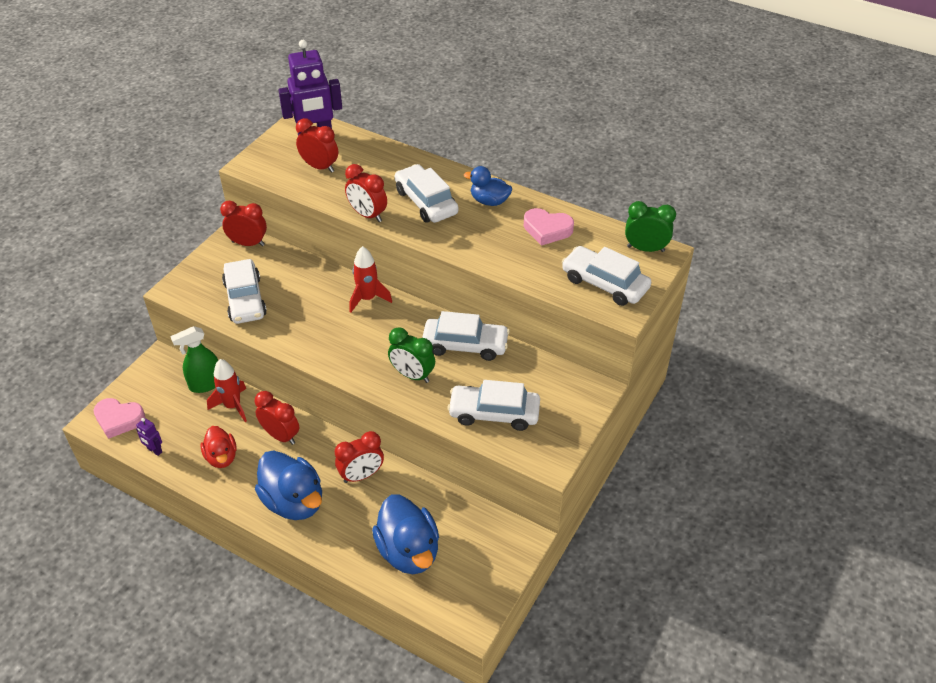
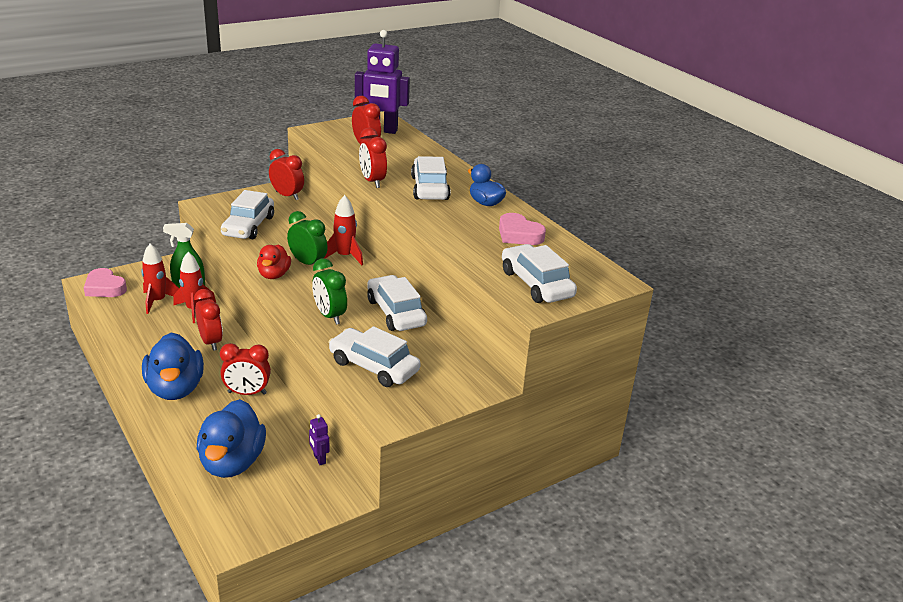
camera: 25 degrees right, 15 degrees down
purple robot [136,418,162,456] -> purple robot moved to [309,414,330,465]
red duck [201,426,237,468] -> red duck moved to [257,244,291,279]
white car [422,311,510,361] -> white car turned 150 degrees counterclockwise [367,275,427,331]
green clock [625,201,676,252] -> green clock moved to [287,211,328,265]
none -> red rocket [141,244,179,314]

